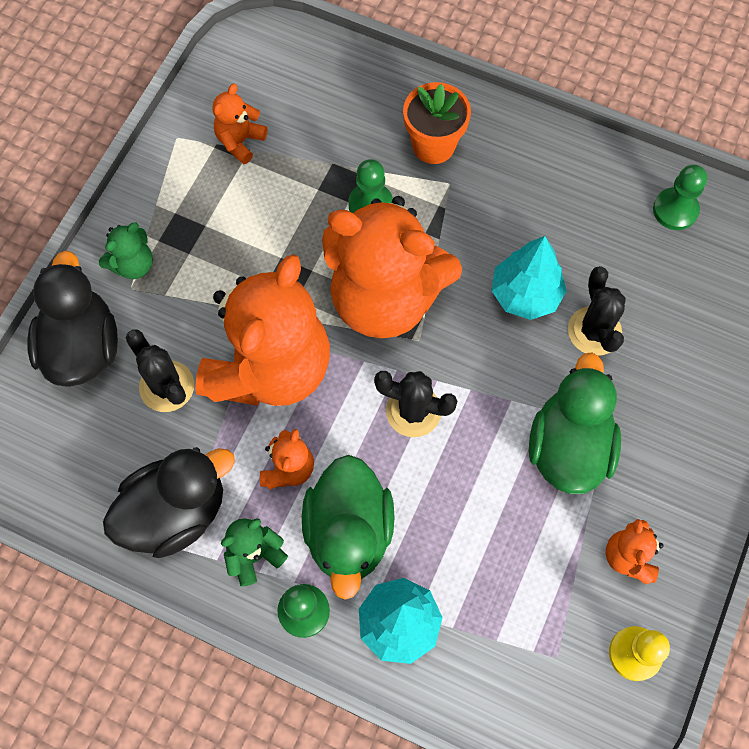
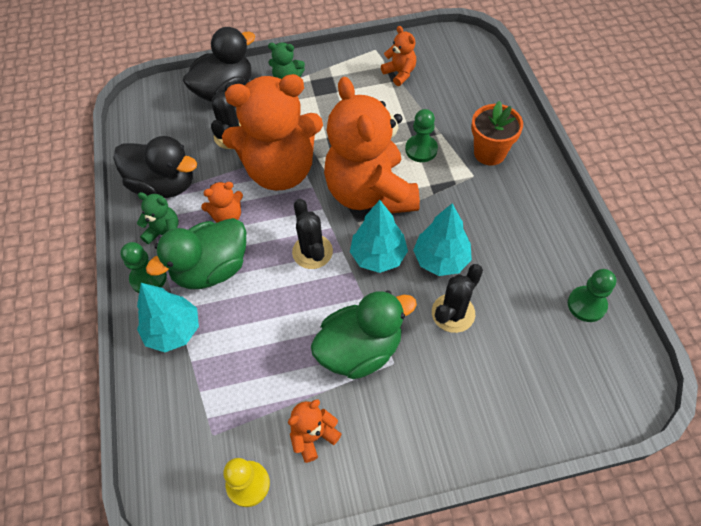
camera: 55 degrees right, 10 degrees down
orange teddy bear [213,83,267,165] -> orange teddy bear turned 60 degrees clockwise [381,26,416,86]
none -> turquoise tree [350,200,408,273]

